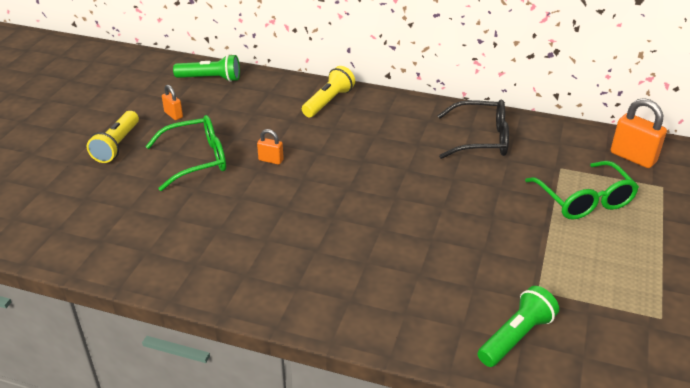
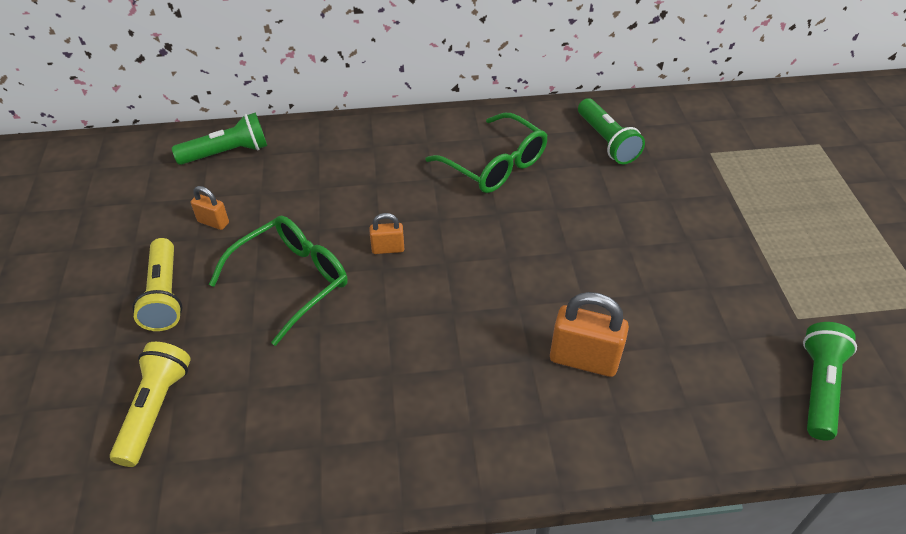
camera: 25 degrees left, 10 degrees up
yellow flashlight [302,66,355,117] -> yellow flashlight moved to [110,342,191,467]
black glasses [437,99,509,159] -> green flashlight [578,98,645,164]
green glasses [525,161,639,220] -> green glasses moved to [425,113,548,193]
orange padlock [611,98,667,168] -> orange padlock moved to [550,292,629,377]

